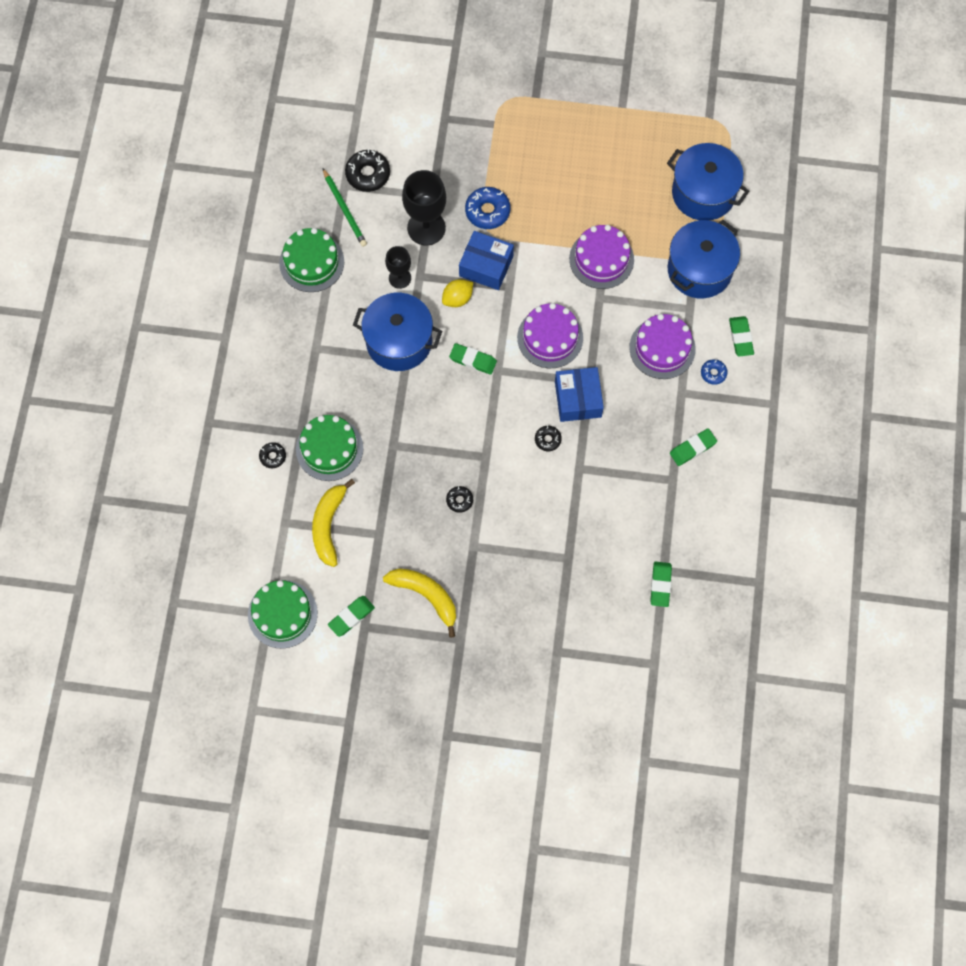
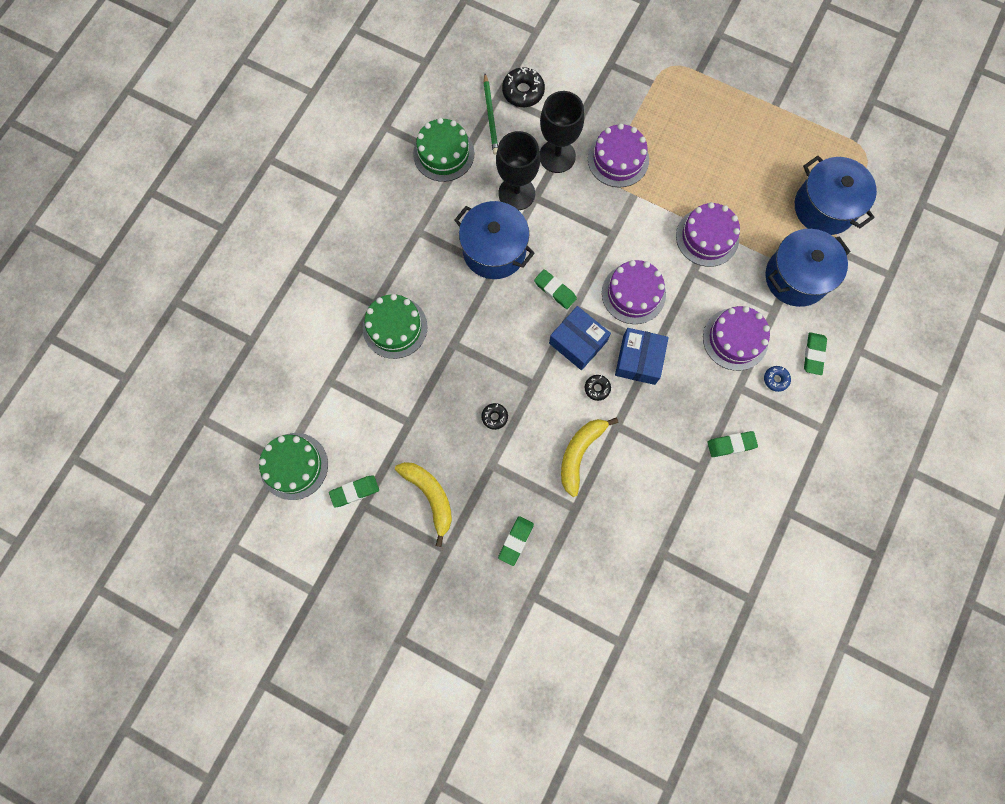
camera: 20 degrees right, 5 degrees up
black donut [259,442,286,468] -> none
yellow banana [312,479,355,567] -> yellow banana moved to [561,417,618,497]
black goblet [385,246,411,289] -> black goblet [496,131,540,210], size x1.71
yellow lemon [442,279,473,307] -> none
blue box [459,231,514,290] -> blue box moved to [549,306,611,370]
blue donut [465,187,510,229] -> purple cake [588,123,649,187]
green eraser [650,562,672,607] -> green eraser moved to [498,516,534,566]

